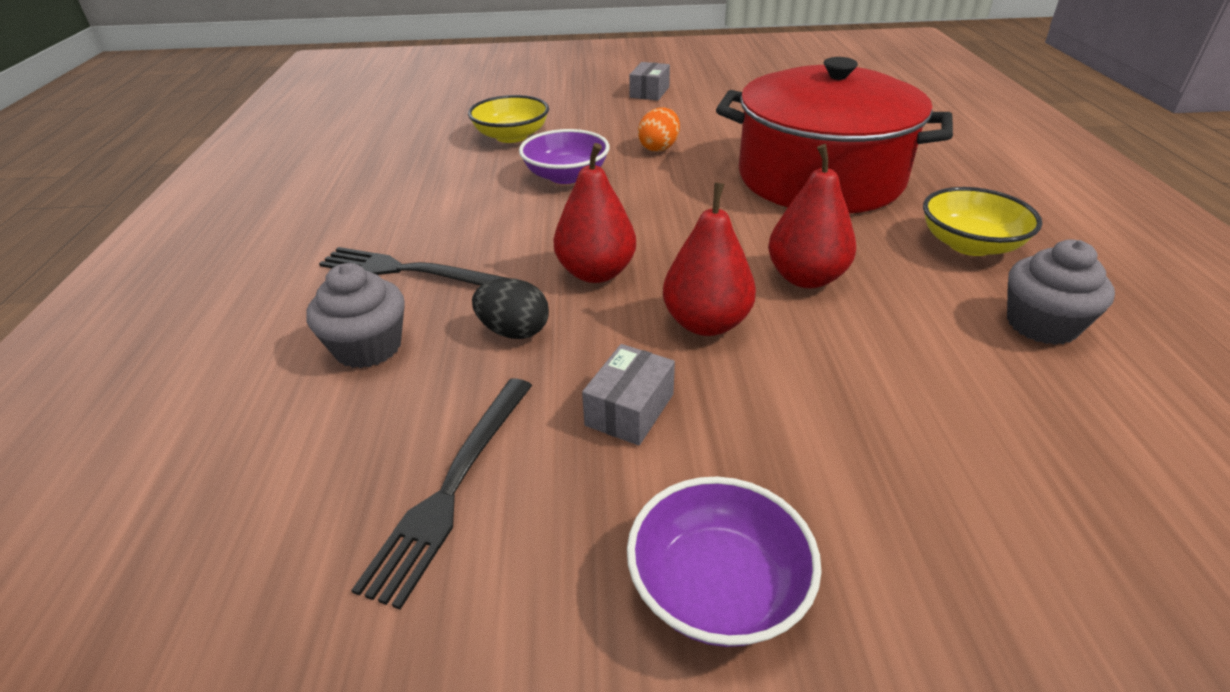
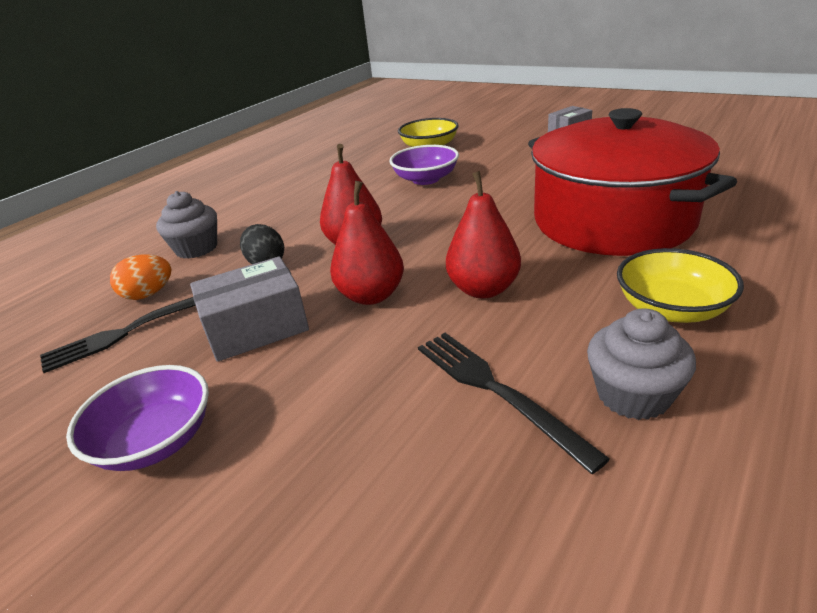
camera: 40 degrees right, 5 degrees down
black fork [319,247,506,286] -> black fork moved to [418,333,610,474]
grey box [582,344,675,446] -> grey box [190,256,309,362], size x1.56
orange egg [638,107,680,152] -> orange egg moved to [110,254,172,300]

